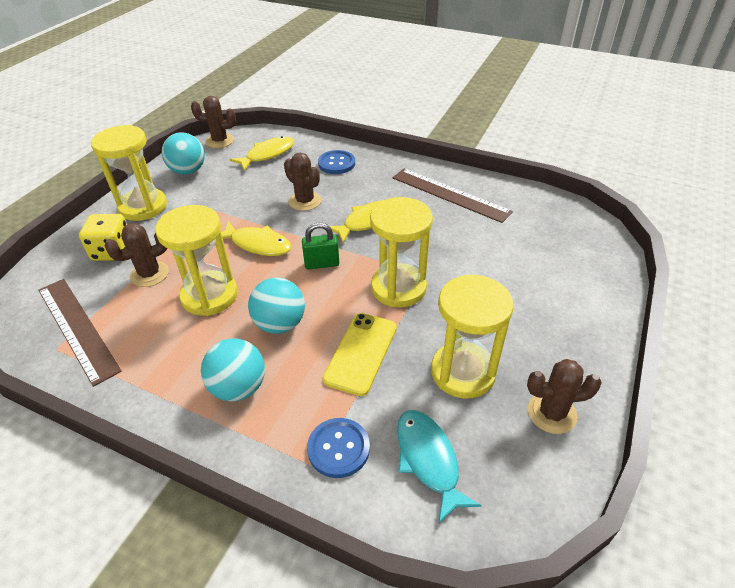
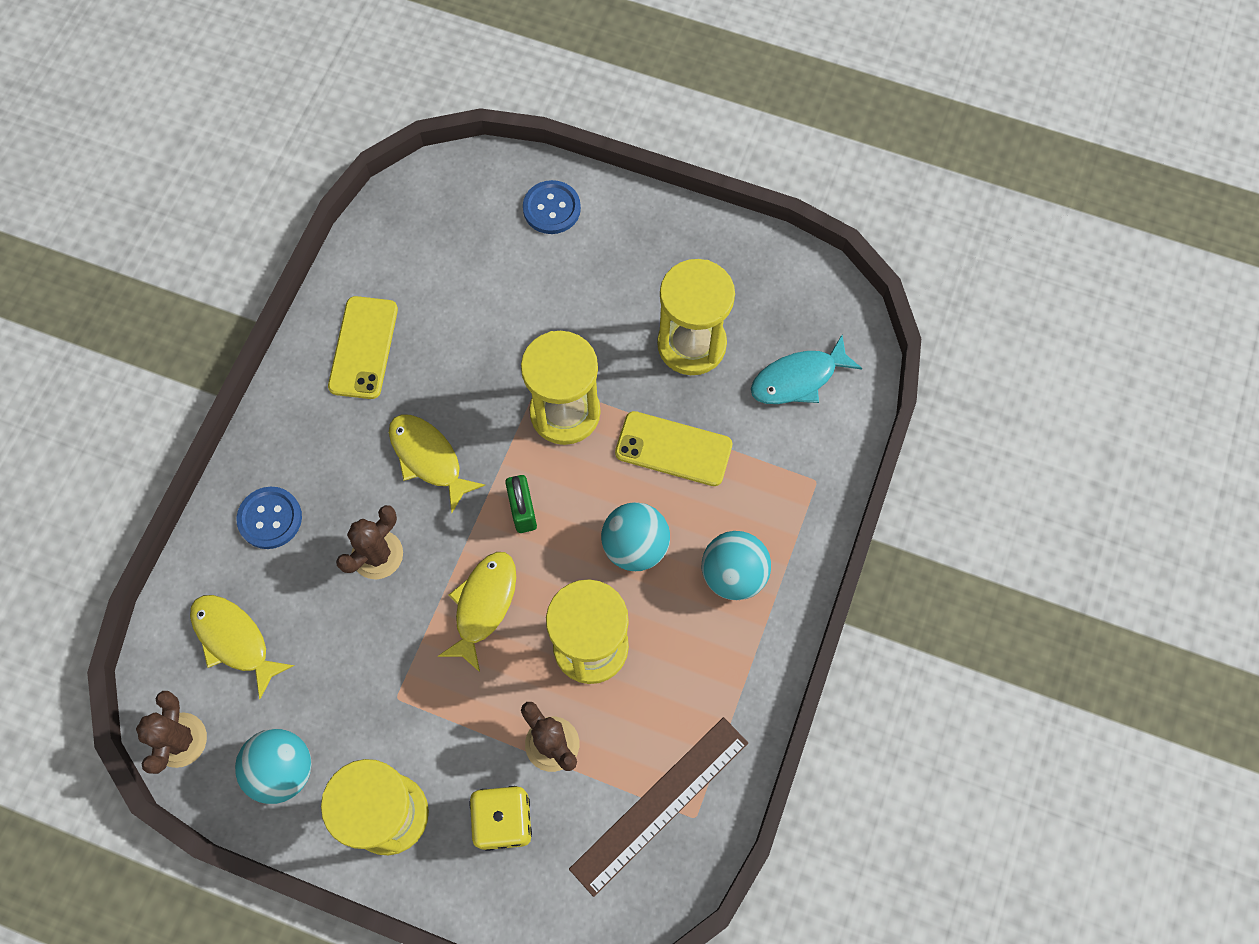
camera: 95 degrees left, 25 degrees up
blue button [307,418,370,478] -> blue button moved to [523,180,581,234]
brown ruler [393,168,513,223] -> yellow phone [328,296,398,399]
brown cactus [527,359,602,434] -> none

